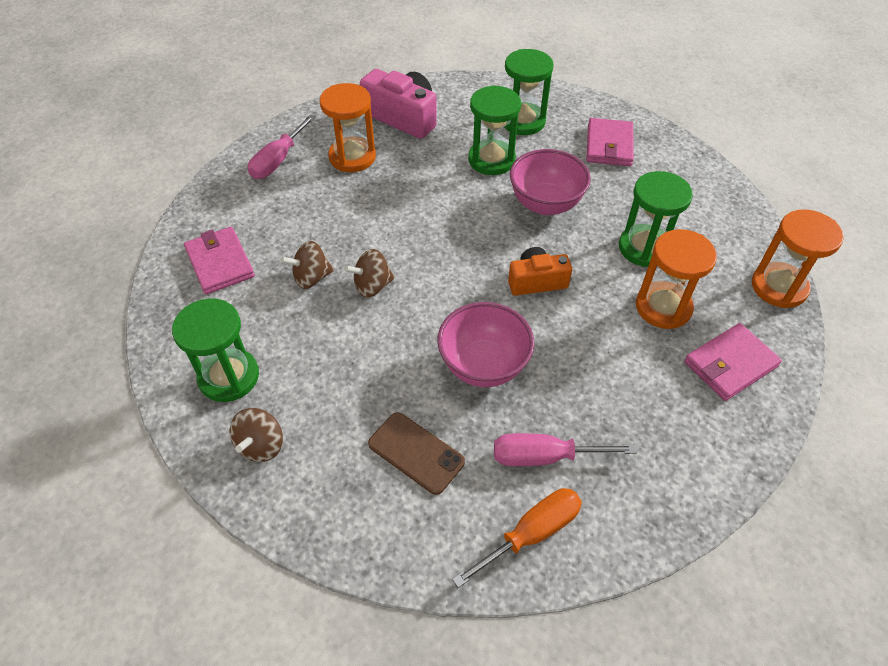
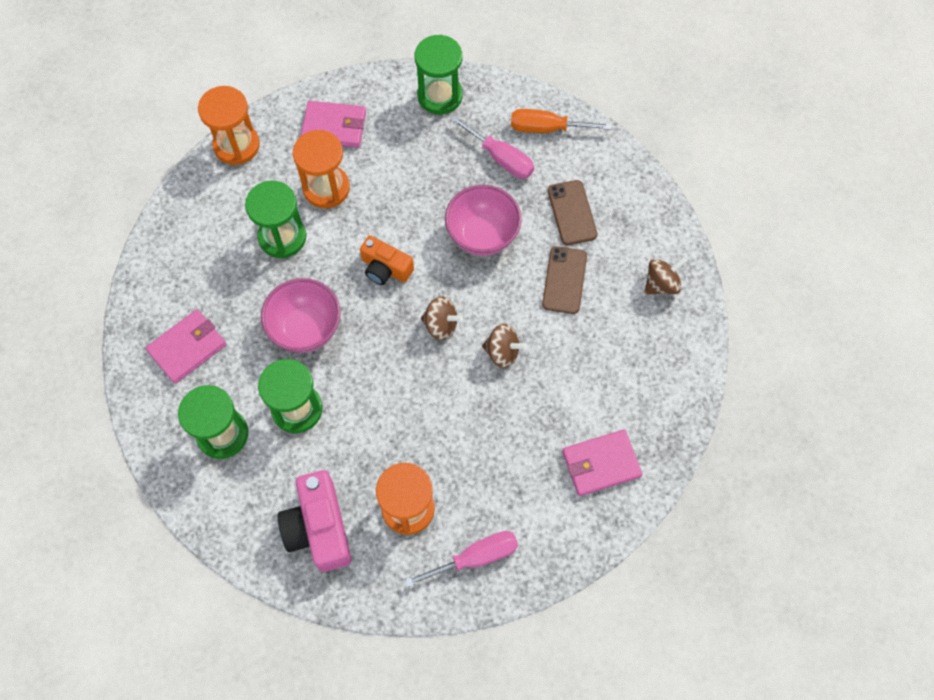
camera: 140 degrees left, 15 degrees up
green hourglass [172,298,259,402] -> green hourglass moved to [415,35,463,114]
pink wallet [184,227,255,294] -> pink wallet turned 60 degrees clockwise [562,429,642,496]
brown spinning top [281,241,334,289] -> brown spinning top moved to [421,296,463,341]
none -> brown phone [542,246,587,314]

